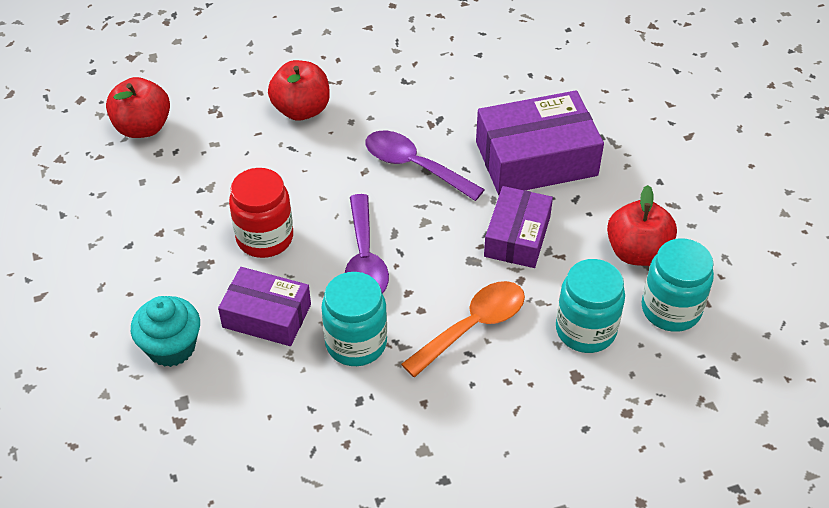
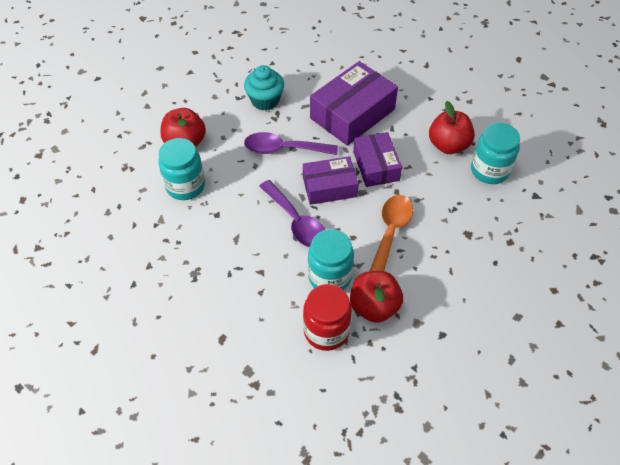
camera: 30 degrees left, 5 degrees up
red apple [106,77,170,138] -> red apple moved to [350,271,403,323]
turquoise cupcake [131,296,200,367] -> turquoise cupcake moved to [244,65,284,111]
purple box [218,267,311,346] -> purple box moved to [303,156,359,205]
red jar [229,168,293,258] -> red jar moved to [303,284,352,351]
turquoise jar [556,259,625,353] -> turquoise jar moved to [158,138,205,200]

